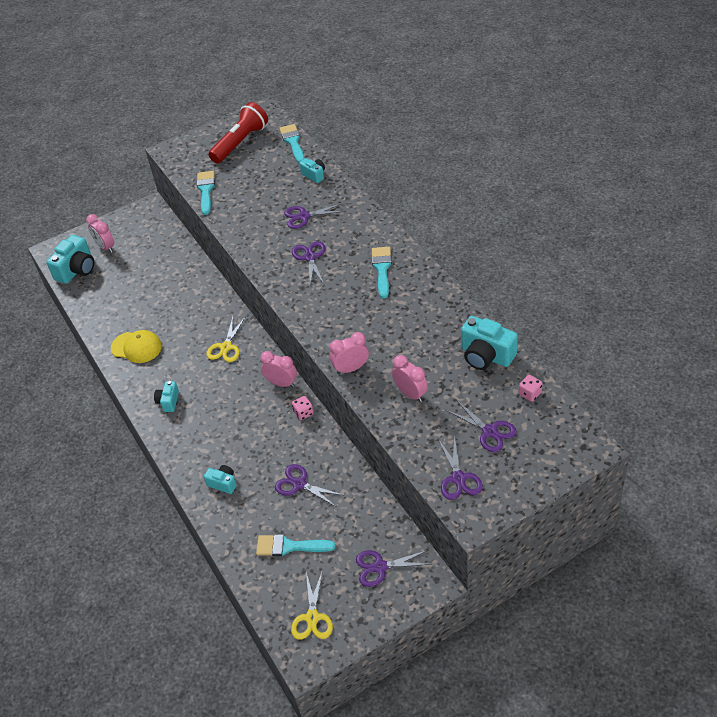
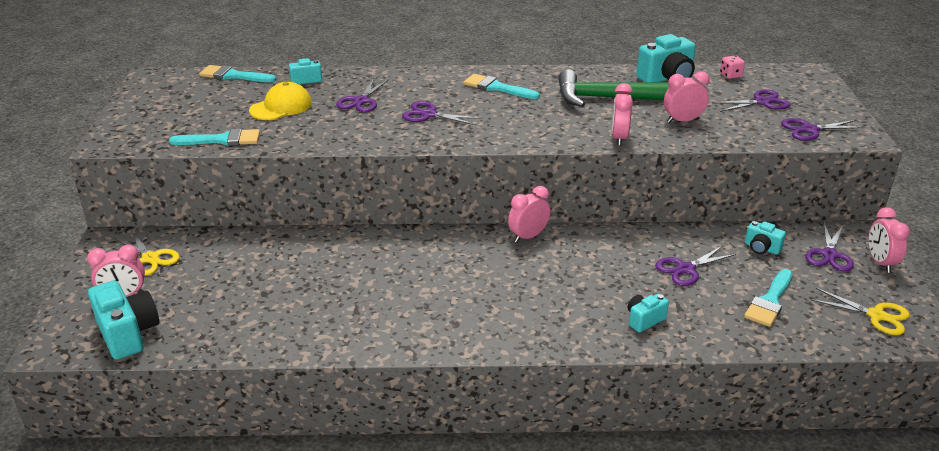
camera: 65 degrees left, 15 degrees down
yellow cap [111,330,162,363] -> yellow cap moved to [249,82,312,120]
turquoise camera [154,381,179,412] -> turquoise camera moved to [745,221,786,255]
turquoise brush [197,171,215,215] -> turquoise brush turned 150 degrees clockwise [169,129,260,146]
yellow scissors [207,316,246,362] -> yellow scissors moved to [114,230,180,276]
red flashlight [208,102,268,163] -> none
pink dice [292,396,314,420] -> none
purple scissors [438,436,483,500] -> purple scissors turned 150 degrees clockwise [781,118,866,141]
none -> green hammer [558,69,669,107]
none -> pink clock [869,207,910,273]

